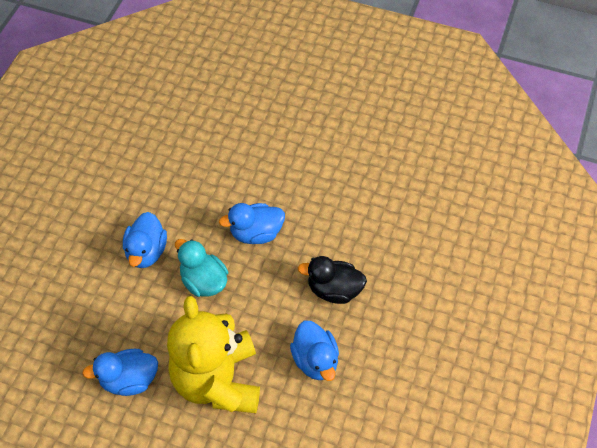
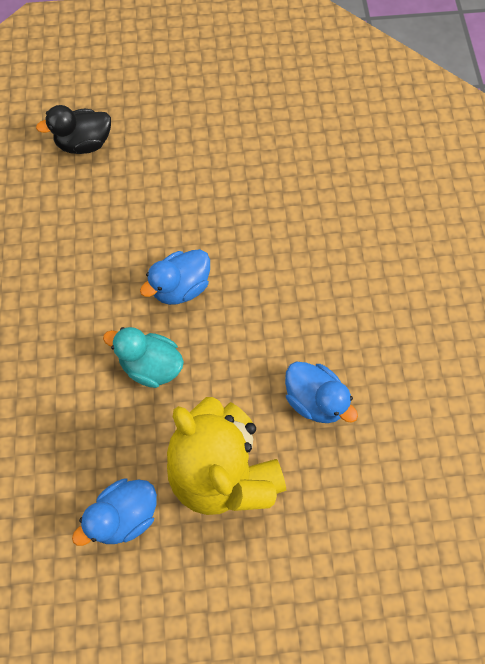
camera: 25 degrees left, 10 degrees up
blue duck [123,212,167,268] -> none
black duck [298,256,367,304] -> black duck moved to [36,105,111,154]

